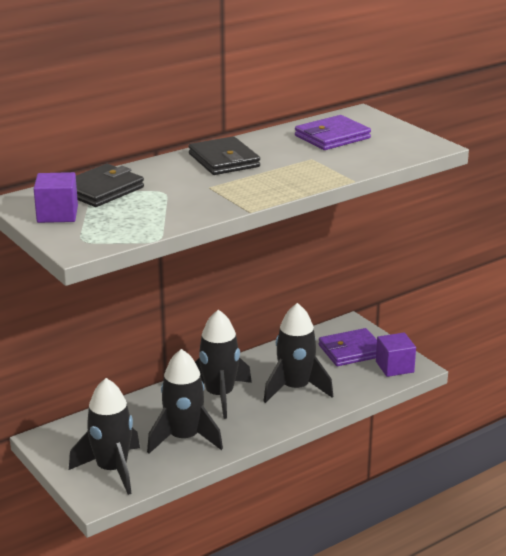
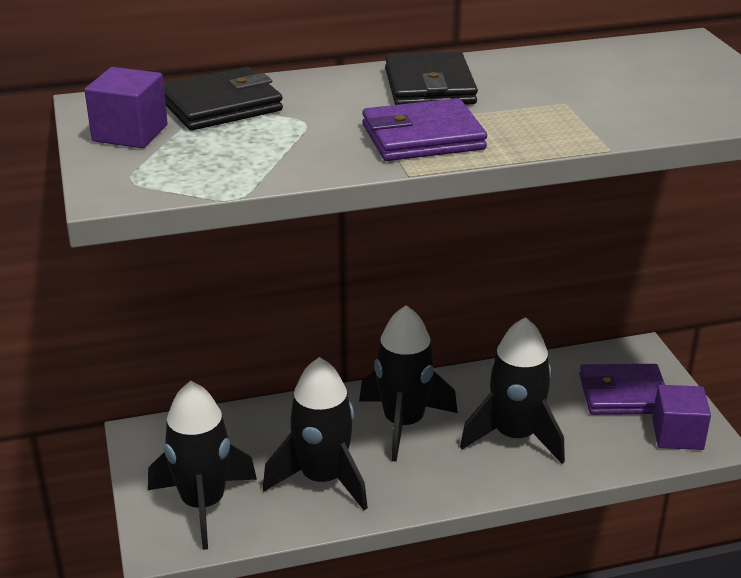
camera: 20 degrees right, 5 degrees up
purple wallet [295,115,371,150] -> purple wallet moved to [362,98,487,161]

